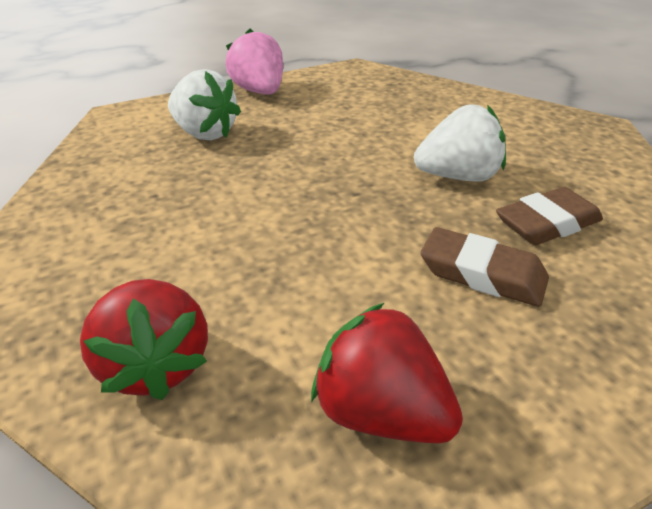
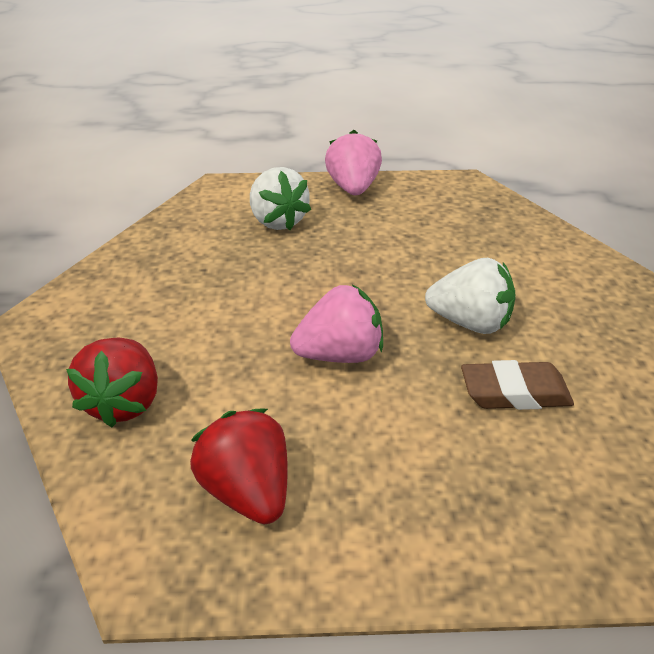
camera: 25 degrees right, 0 degrees up
brown eraser [421,227,549,307] -> none
none -> pink strawberry [290,284,383,363]

